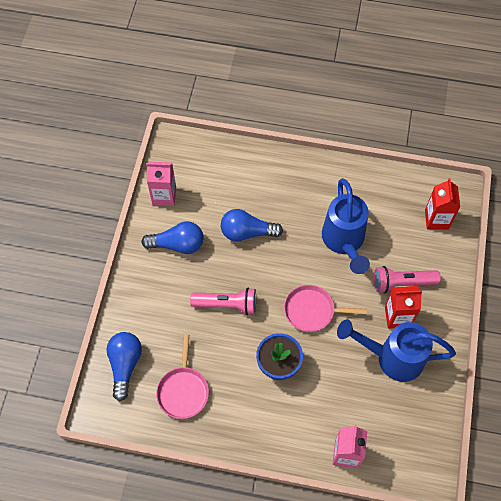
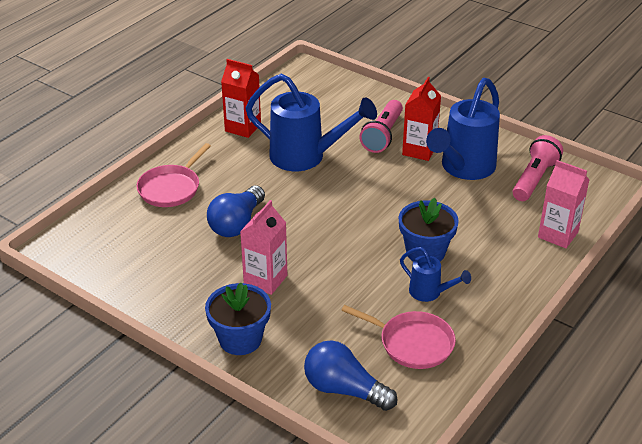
camera: 65 degrees left, 25 degrees down
blue light bulb [141,221,203,254] -> none
pink carton [146,162,176,206] -> pink carton moved to [240,200,287,295]
pink flashlight [190,288,256,315] -> pink flashlight moved to [513,135,563,201]
pink pan [284,285,367,332] -> pink pan moved to [136,143,211,207]
red carton [425,178,460,230] -> red carton moved to [221,59,261,138]
none -> blue flower pot [205,283,271,355]
none -> blue watering can [400,247,471,302]

